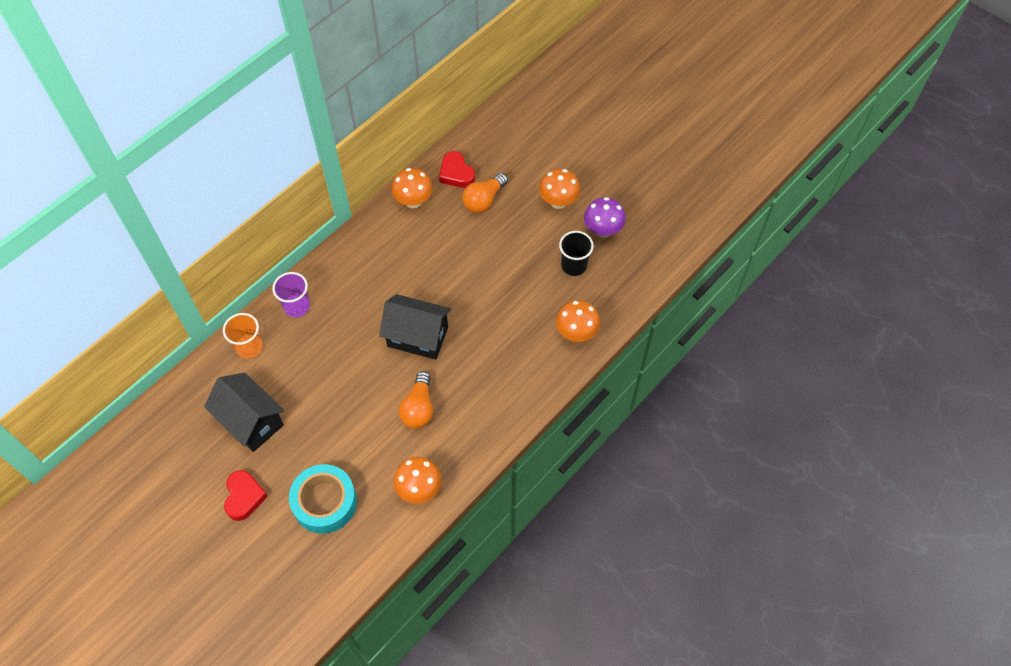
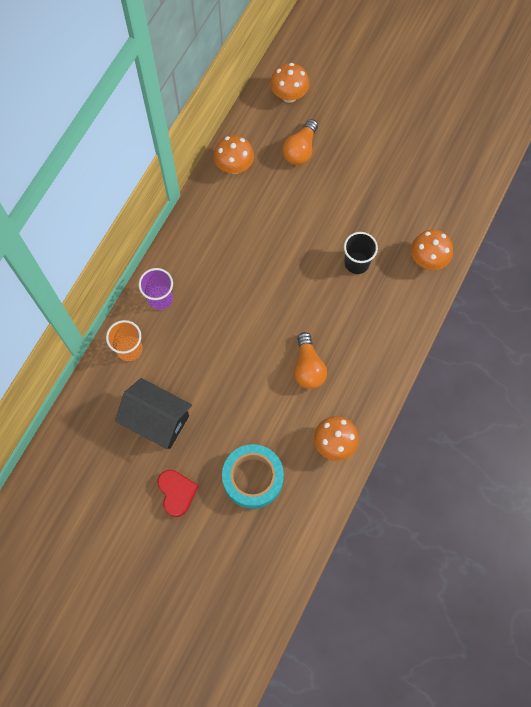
camera: 15 degrees left, 10 degrees up
black house [379,294,451,360] -> none
red heart [439,151,475,188] -> none
orange mushroom [539,169,580,209] -> orange mushroom moved to [270,63,310,103]
black cup [559,231,594,276] -> black cup moved to [344,232,378,274]
purple mushroom [584,197,626,238] -> none

